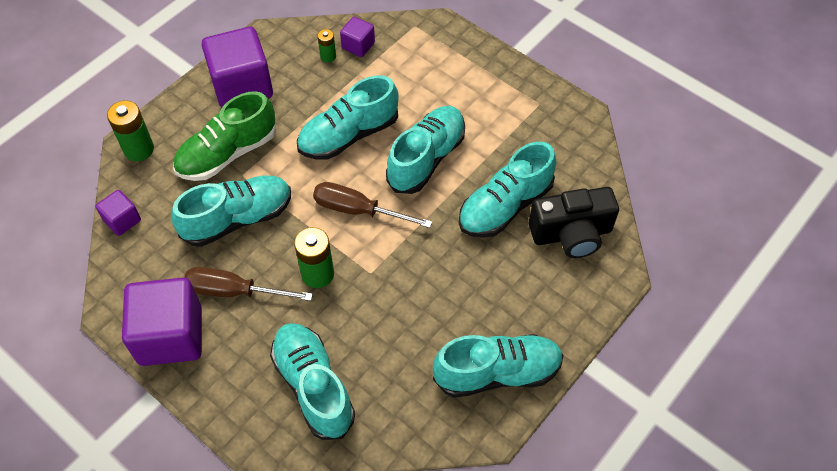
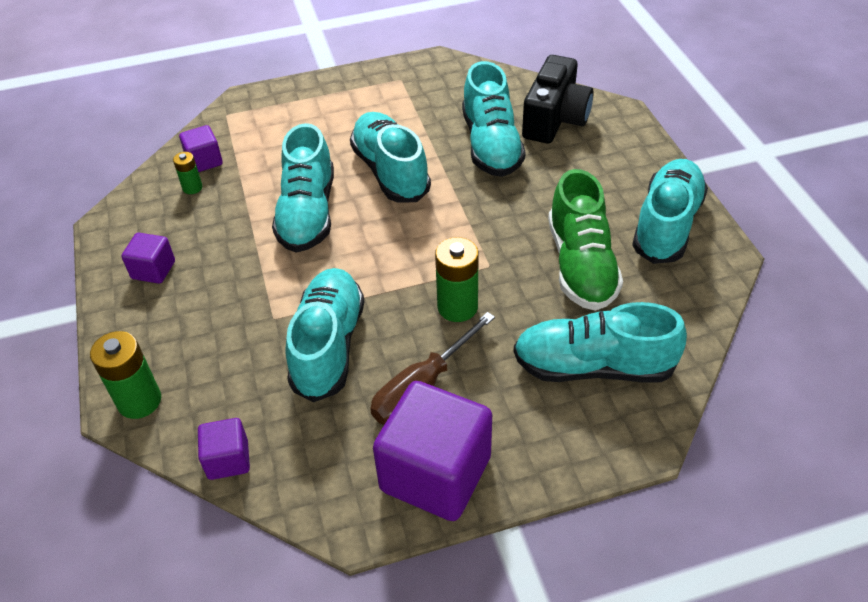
camera: 55 degrees left, 10 degrees down
green shoe [173,91,276,181] -> green shoe moved to [548,169,623,311]
purple cube [202,27,273,108] -> purple cube [121,233,175,284], size x0.49
brown screwdriver [313,182,432,228] -> none

